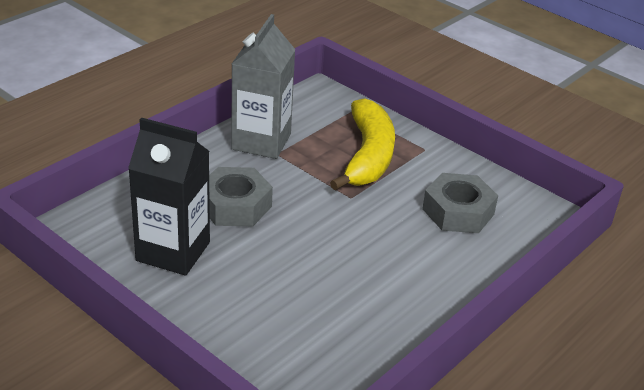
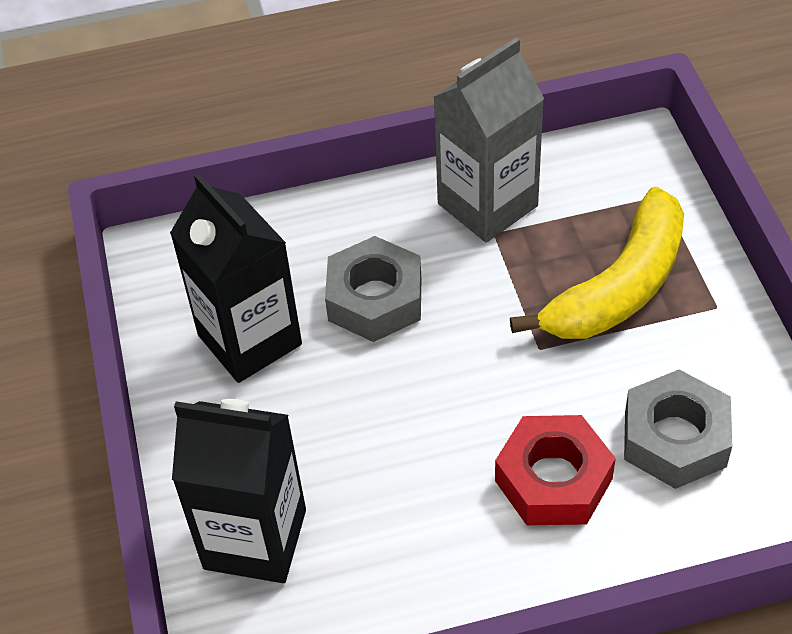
camera: 40 degrees right, 15 degrees up
none -> black carton [172,399,306,583]
none -> red nut [495,415,616,525]

